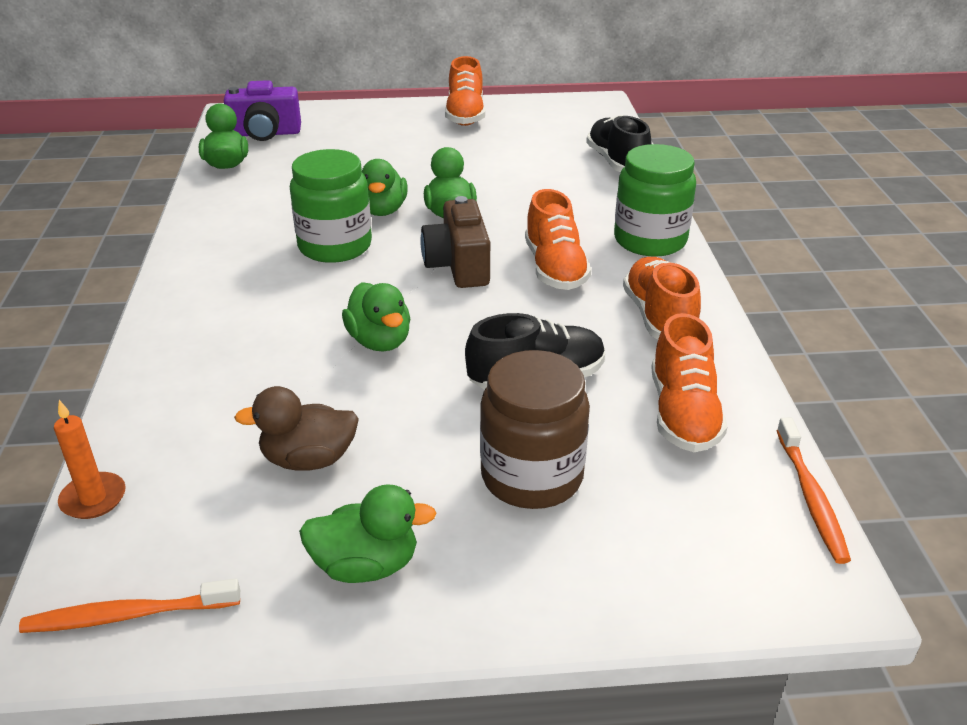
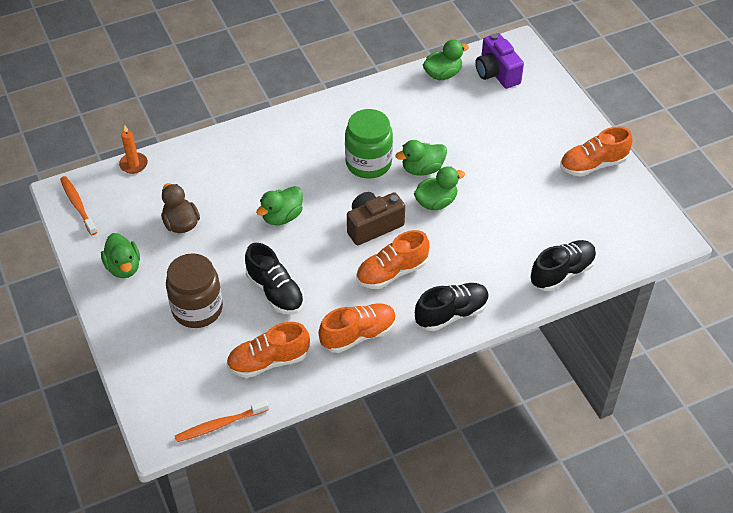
camera: 70 degrees right, 15 degrees up
green jar [614,144,696,257] -> black shoe [415,283,489,331]

